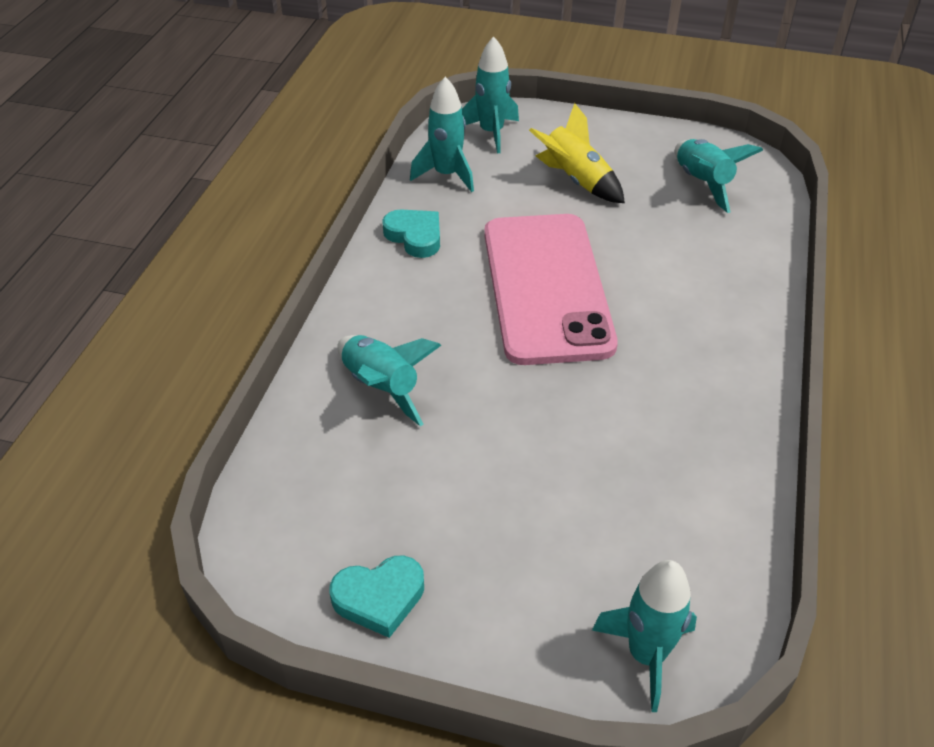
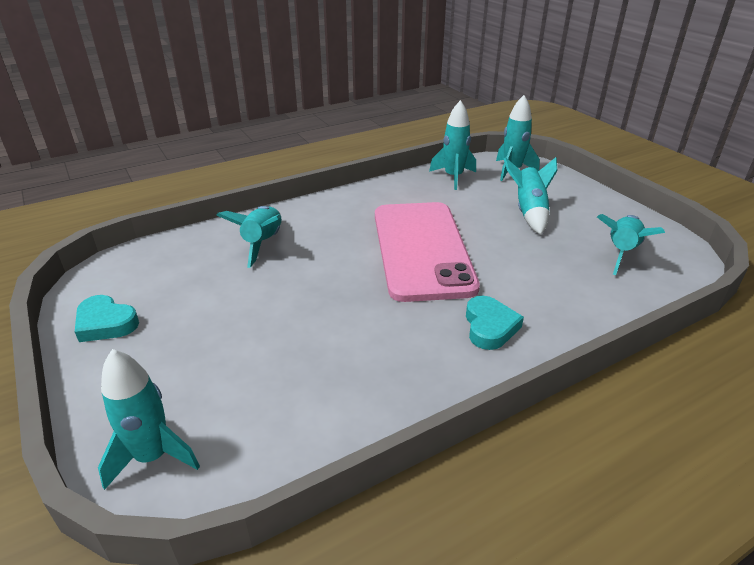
camera: 45 degrees right, 10 degrees down
turquoise heart [382,209,440,258] -> turquoise heart moved to [466,296,524,350]
pink phone [484,214,618,365] -> pink phone turned 45 degrees counterclockwise [375,202,480,302]
yellow rocket [529,103,625,203] -> turquoise rocket [503,157,557,235]

